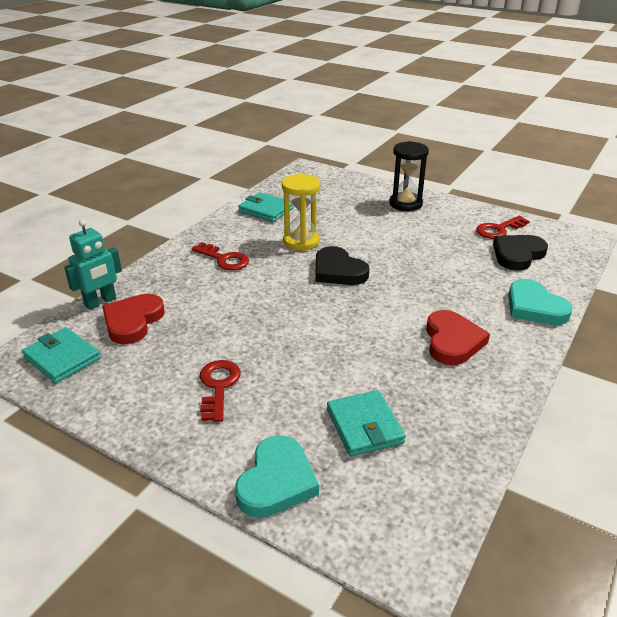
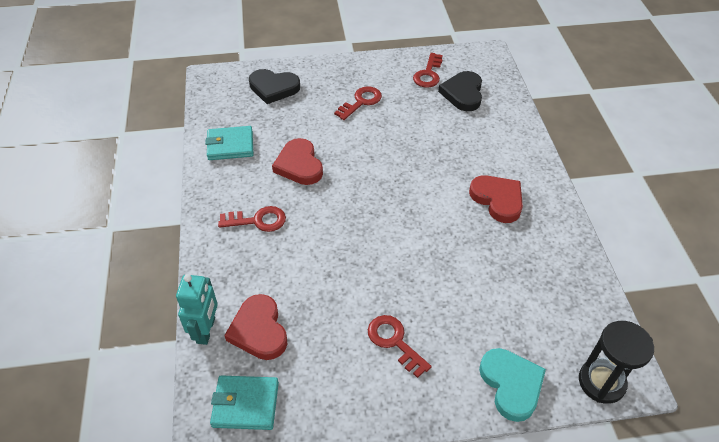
camera: 40 degrees left, 15 degrees up
yellow hourglass [282,174,320,251] -> red heart [272,138,323,185]
black heart [315,246,369,285] -> black heart moved to [249,69,300,104]
turquoise wallet [327,390,406,456] -> none
black hourglass [389,141,429,211] -> black hourglass moved to [579,321,654,404]
turquoise heart [508,279,573,325] -> none
none -> red key [334,86,382,120]

